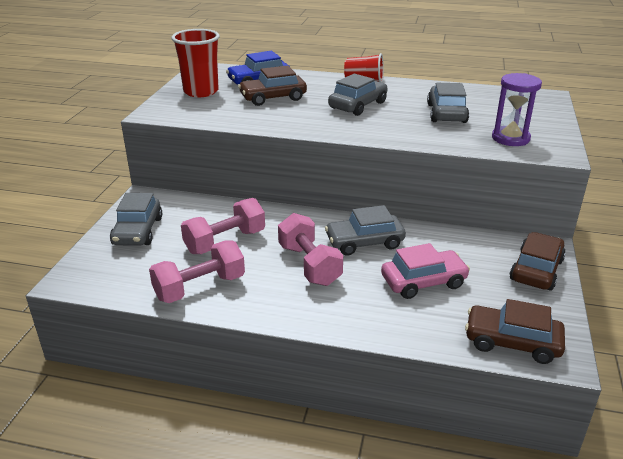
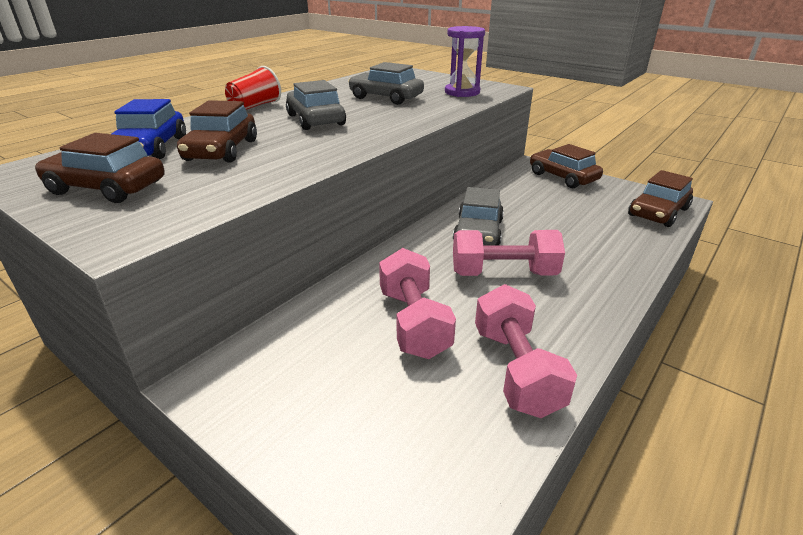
camera: 65 degrees left, 0 degrees up
grey car [110,193,162,246] -> none
red cup [172,29,220,97] -> brown car [35,133,165,203]
pink car [381,243,470,299] -> none

